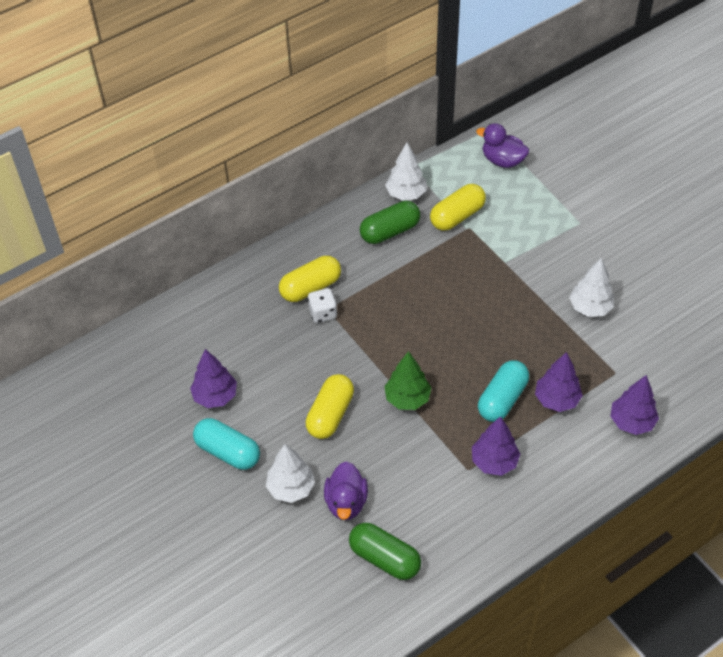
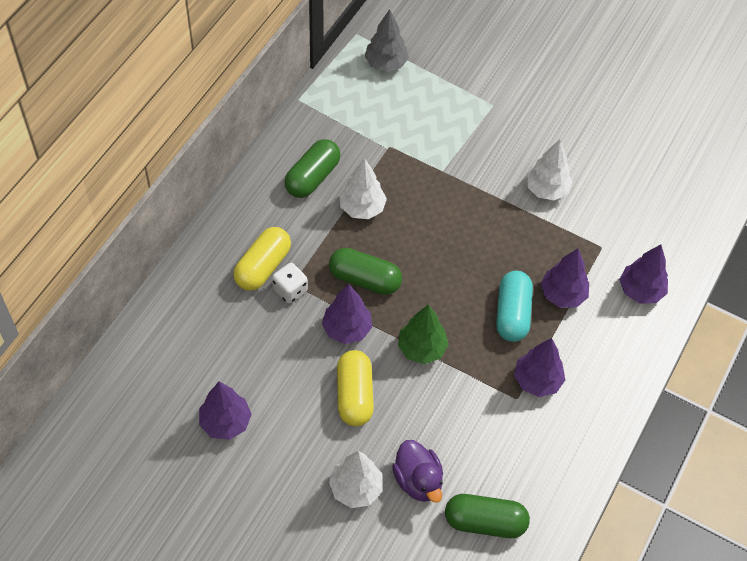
camera: 30 degrees left, 5 degrees up
turquoise capsule [193,418,260,470] -> none
white tree [385,142,426,201] -> white tree moved to [340,158,387,219]
yellow capsule [430,184,486,231] -> none
purple duck [476,123,529,168] -> grey tree [365,9,409,72]
none -> purple tree [322,284,372,344]
none -> green capsule [329,248,402,295]

